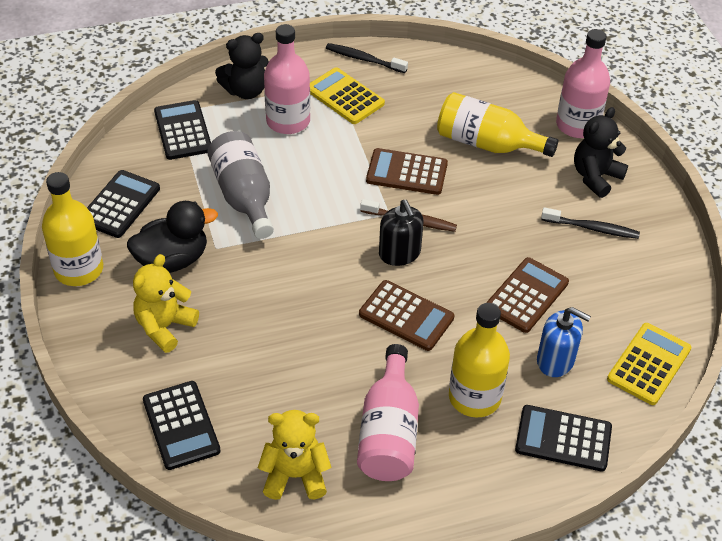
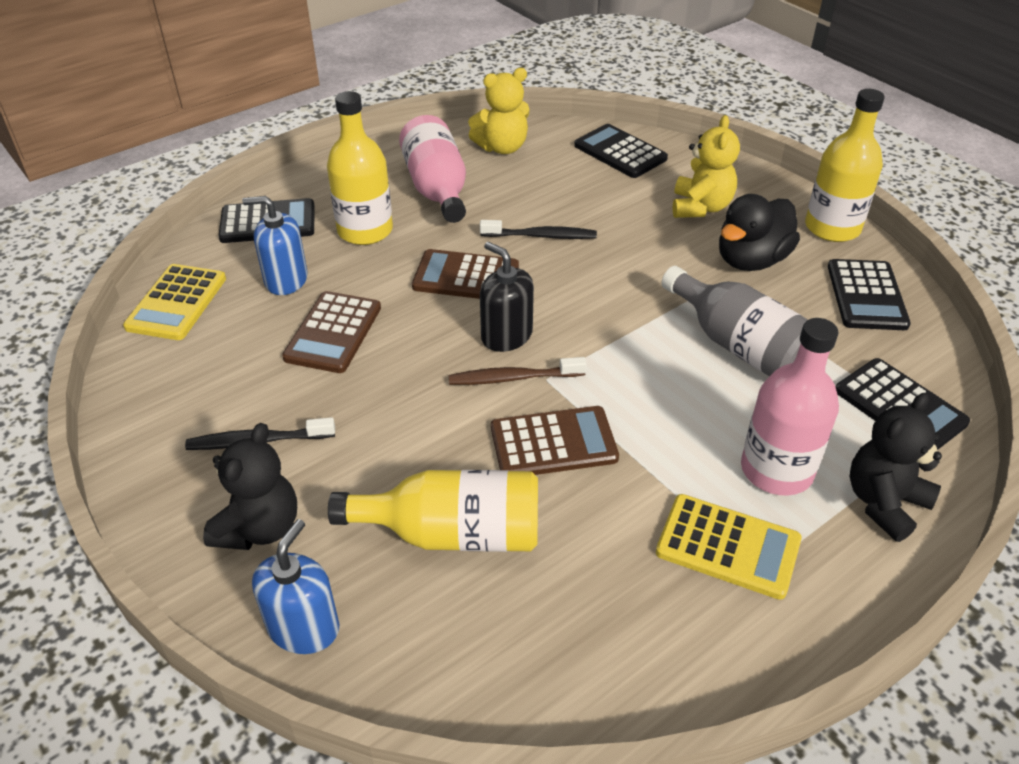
camera: 160 degrees right, 5 degrees down
black toothbrush [326,43,408,73] -> black toothbrush moved to [480,220,597,239]
pink bottle [556,29,610,138] -> blue soap dispenser [252,519,339,654]

